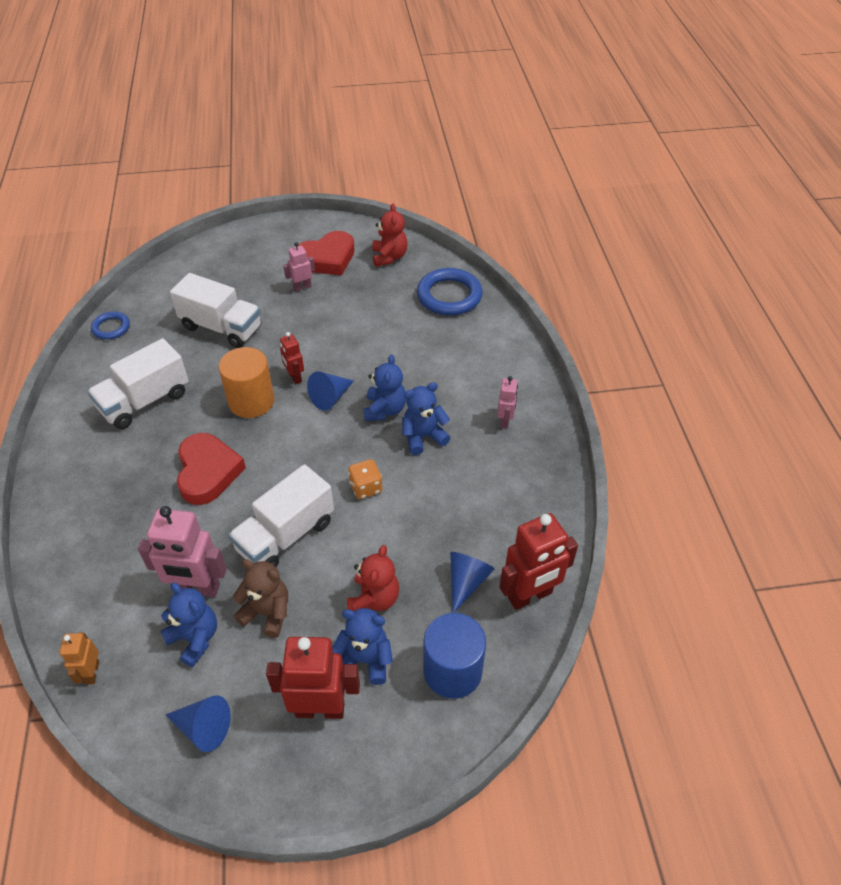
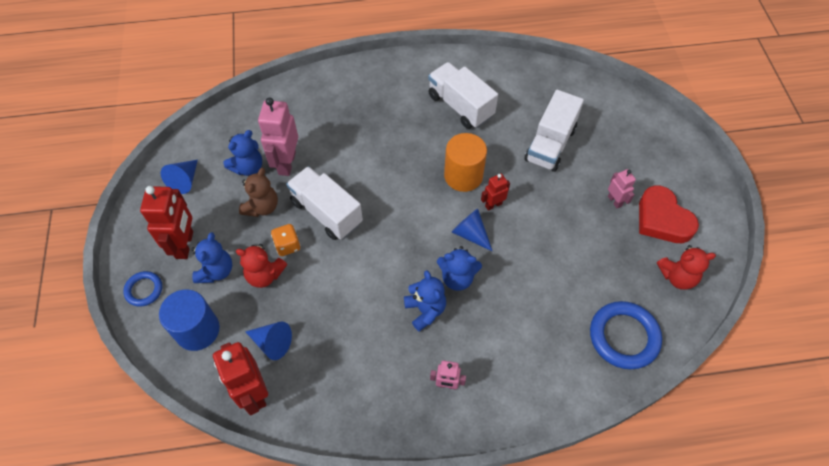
camera: 90 degrees right, 10 degrees up
orange robot [60,632,99,685] -> none
blue ring [91,312,130,340] -> blue ring moved to [123,271,162,307]
red heart [177,433,246,505] -> none
orange dice [348,459,382,499] -> orange dice moved to [271,224,301,256]

